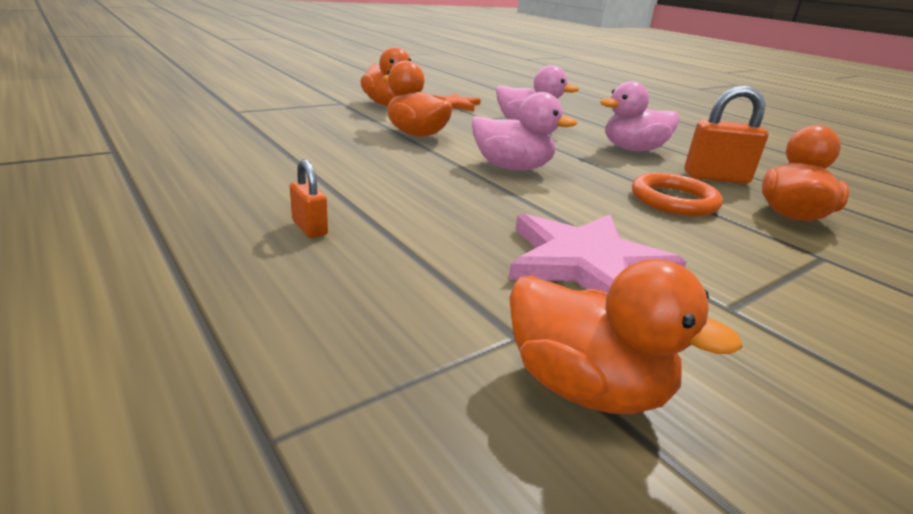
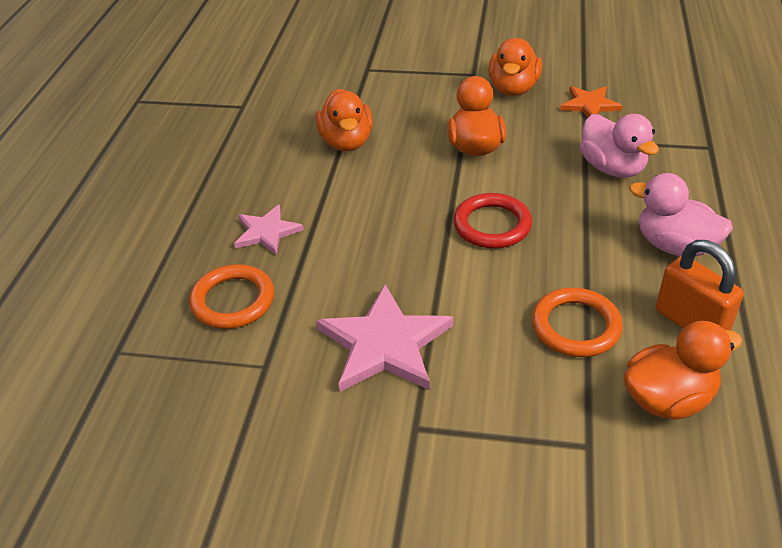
camera: 50 degrees right, 15 degrees up
orange padlock [290,159,328,238] -> pink star [234,204,304,255]
pink duck [472,92,577,170] -> red ring [453,193,532,249]
orange duck [509,259,743,414] -> orange duck moved to [316,88,373,151]
none -> orange ring [189,264,274,329]

